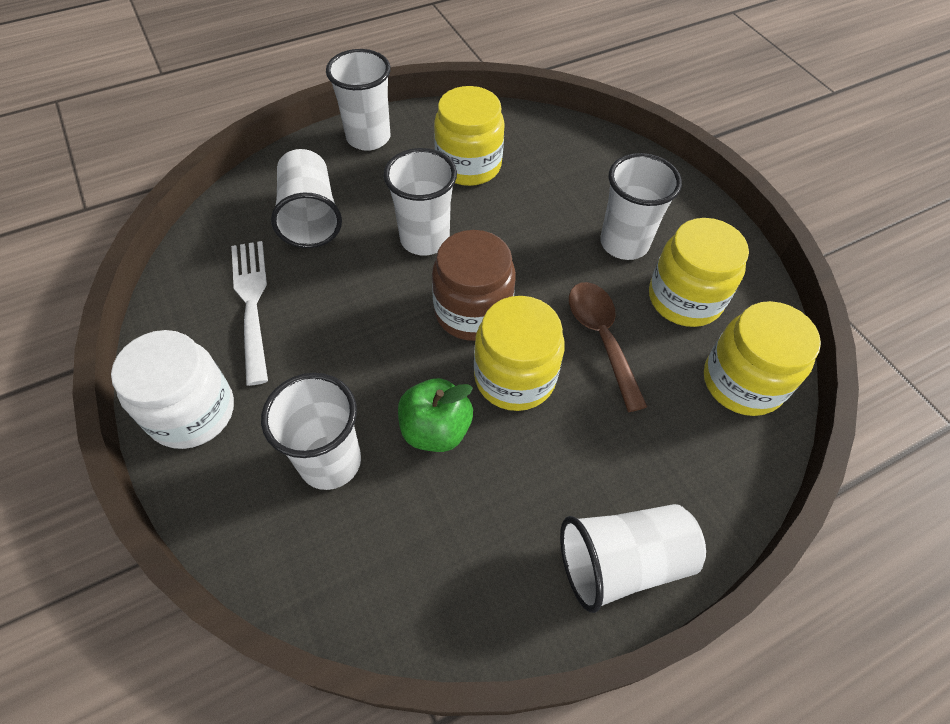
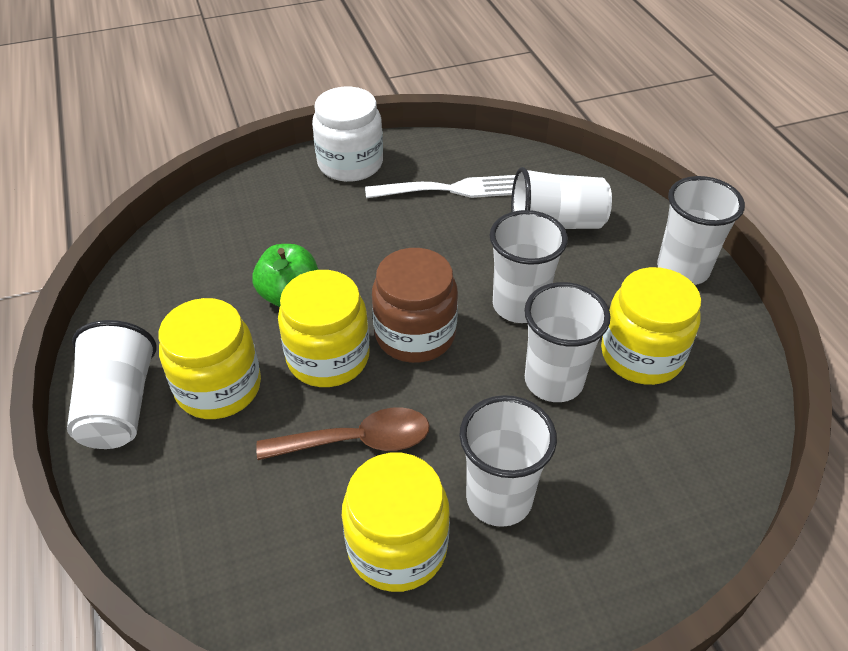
camera: 100 degrees right, 10 degrees down
white cup [261,373,361,490] -> white cup moved to [524,282,611,402]
yellow jar [704,301,821,416] -> yellow jar moved to [158,298,261,419]

